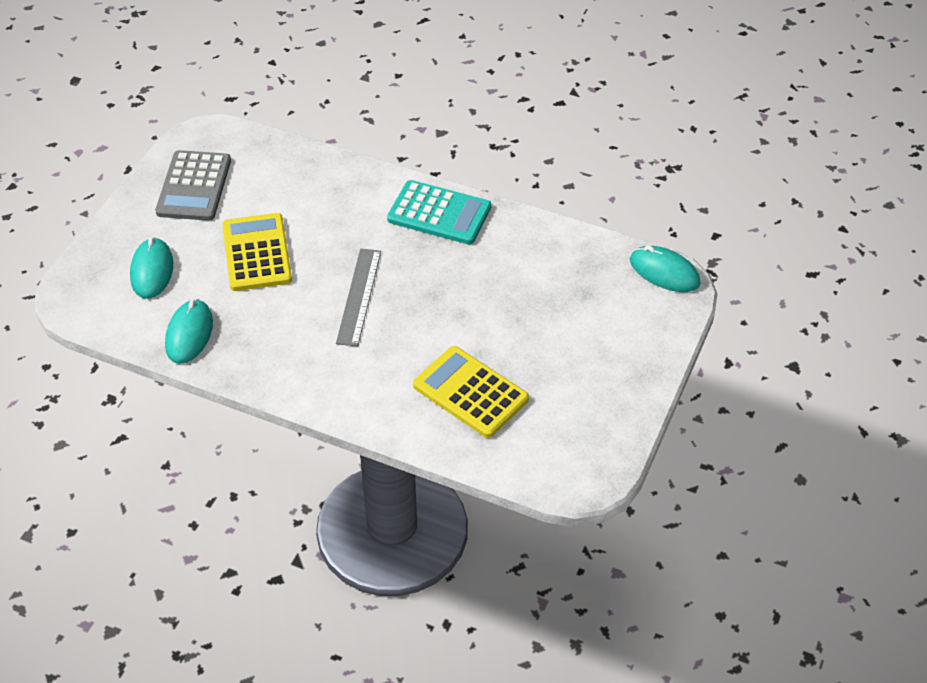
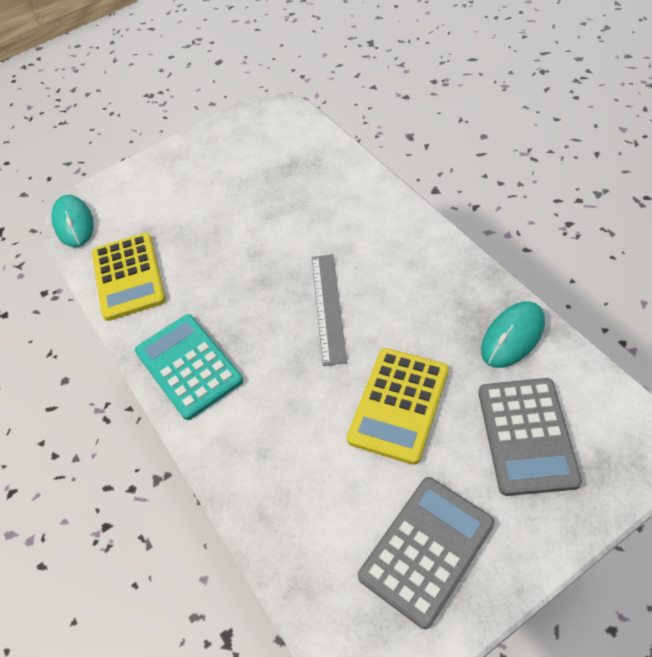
camera: 140 degrees left, 5 degrees up
turquoise mouse [130,237,173,299] -> grey calculator [479,378,582,496]
grey ruler [336,249,381,347] -> grey ruler turned 45 degrees counterclockwise [312,254,347,366]
yellow calculator [413,346,529,438] -> yellow calculator moved to [92,233,166,321]

